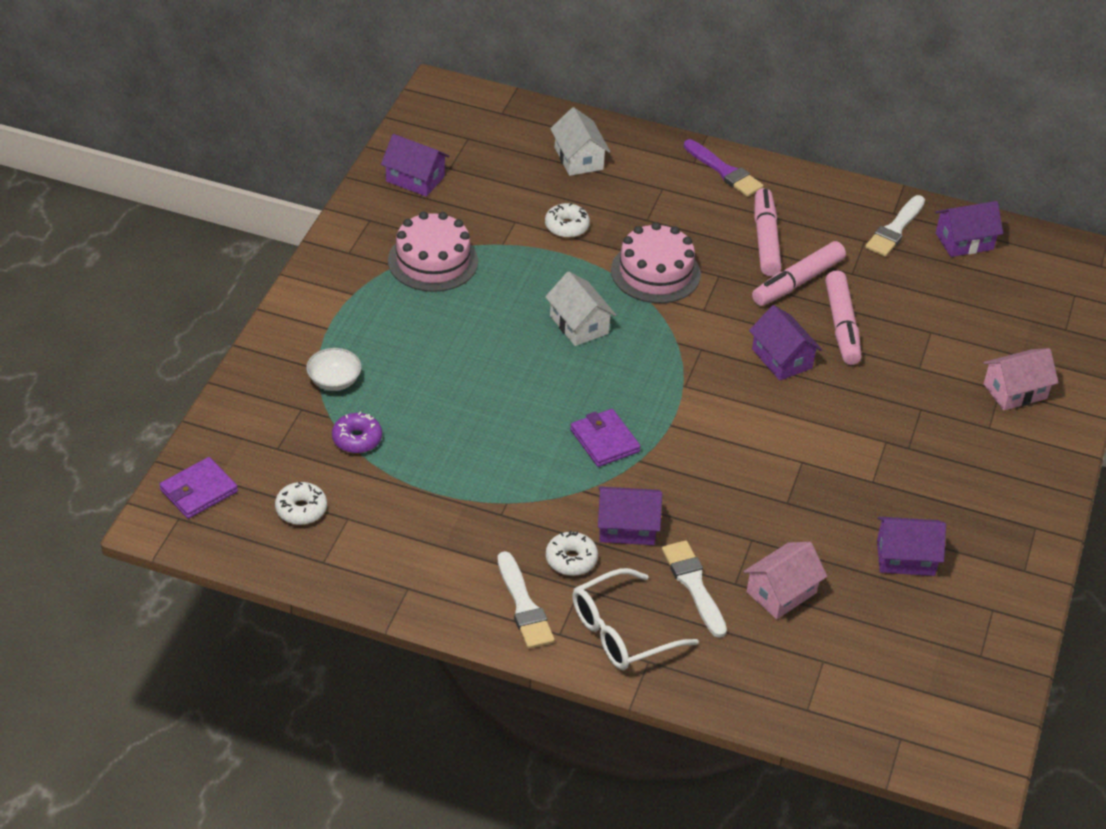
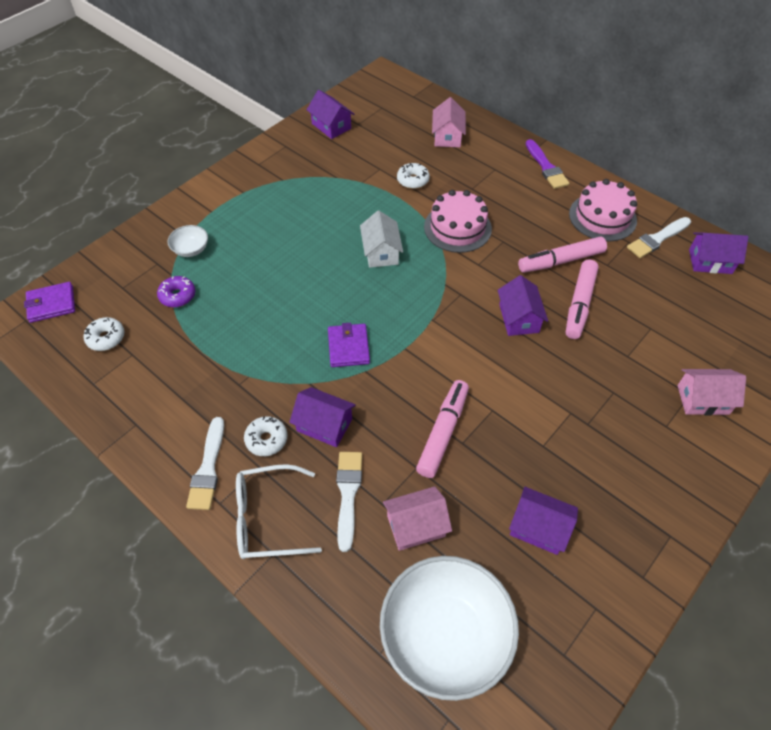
camera: 25 degrees right, 10 degrees up
pink cake [388,212,478,292] -> pink cake moved to [569,179,637,241]
white house [550,107,610,176] -> pink house [432,97,466,147]
pink marker [754,188,782,276] -> pink marker moved to [416,380,469,478]
none -> white bowl [380,556,519,701]

